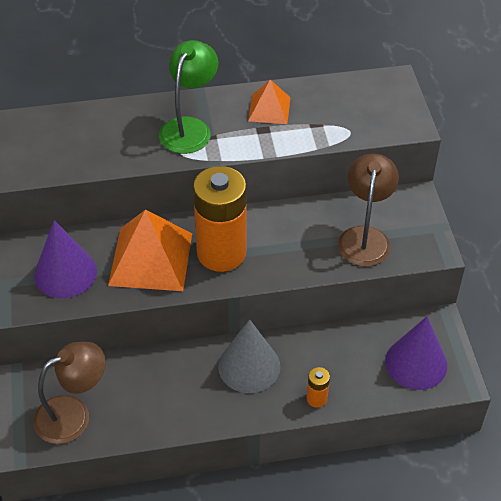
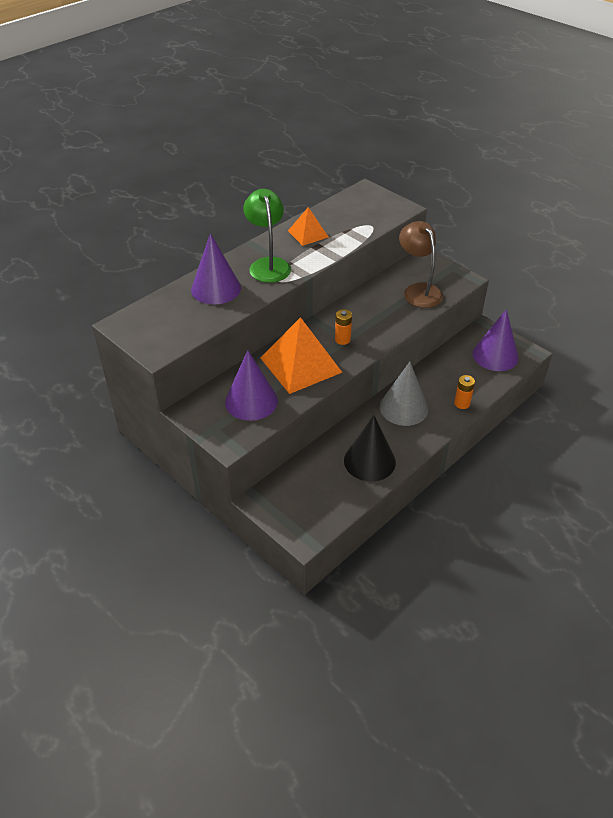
camera: 35 degrees left, 5 degrees down
brown lamp [33,342,106,444] -> none
orange battery [193,166,247,272] -> orange battery [335,309,352,345], size x0.41
none -> purple cone [191,233,241,305]
none -> black cone [344,415,396,482]

